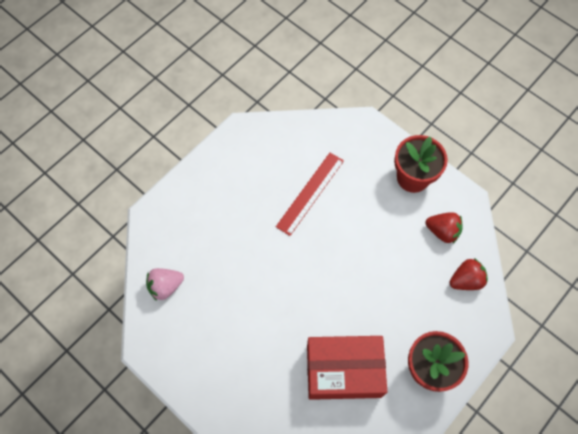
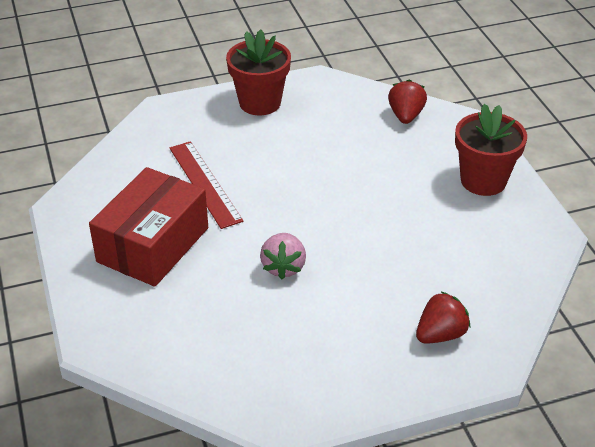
camera: 60 degrees left, 25 degrees down
pink strawberry [146,268,184,301] -> pink strawberry moved to [260,233,306,279]
red box [307,336,387,400] -> red box moved to [89,167,208,287]
red strawberry [426,212,462,243] -> red strawberry moved to [416,292,470,344]

